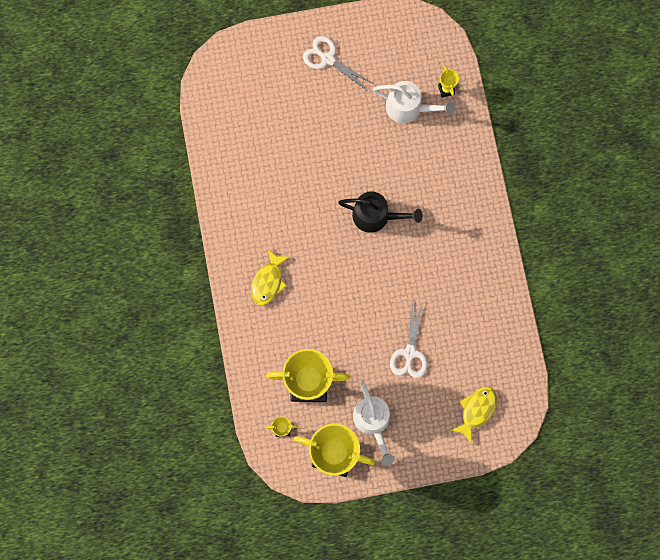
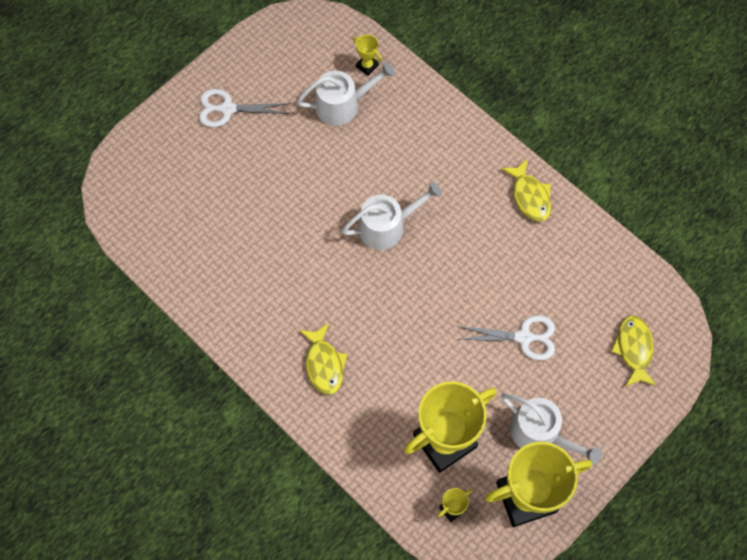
camera: 35 degrees left, 10 degrees down
black watering can [338,191,423,233] -> white watering can [342,182,442,250]
white scissors [390,302,427,378] -> white scissors turned 60 degrees counterclockwise [456,315,555,360]
none -> yellow fish [501,159,551,222]

